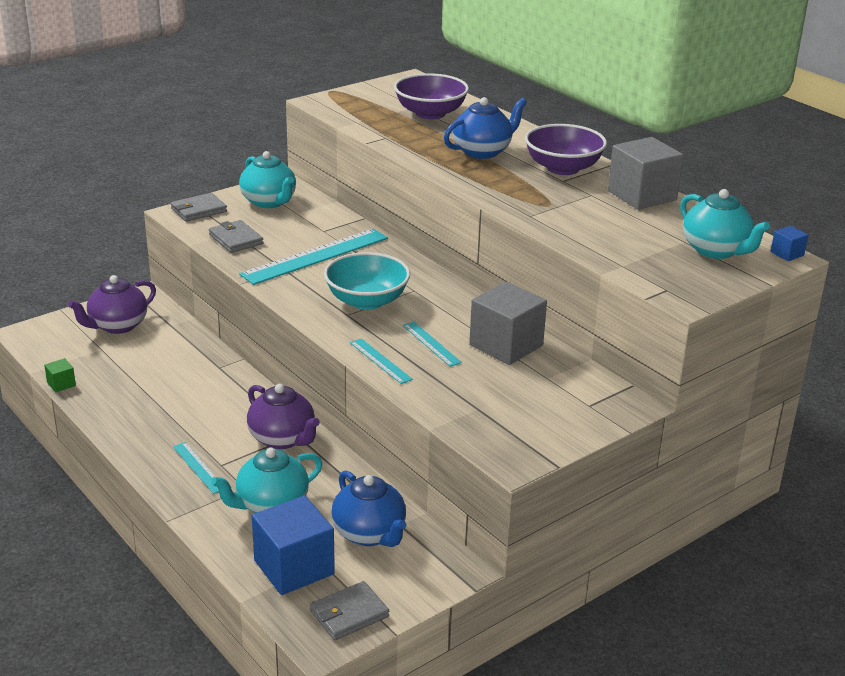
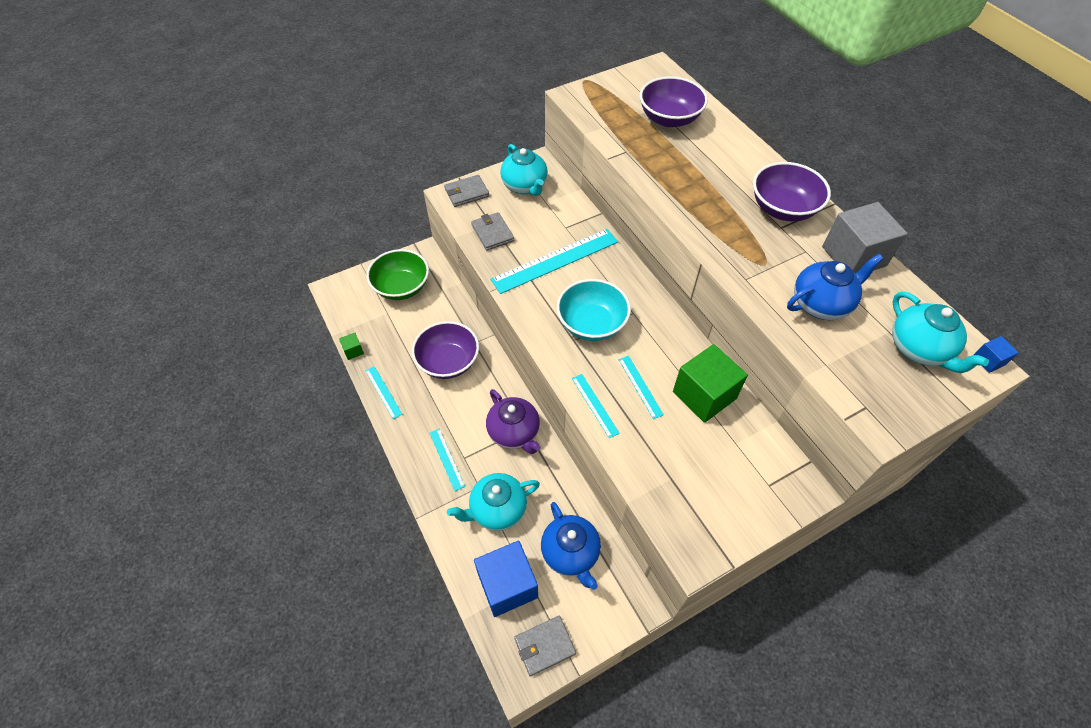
camera: 10 degrees right, 25 degrees up
purple teapot [68,275,156,334] -> green bowl [366,249,429,300]
blue teapot [444,97,527,159] -> blue teapot moved to [787,254,883,320]
grey cube [469,282,547,365] -> green cube [673,344,748,423]
none -> turquoise ruler [365,366,402,419]
none -> purple bowl [412,321,479,379]

